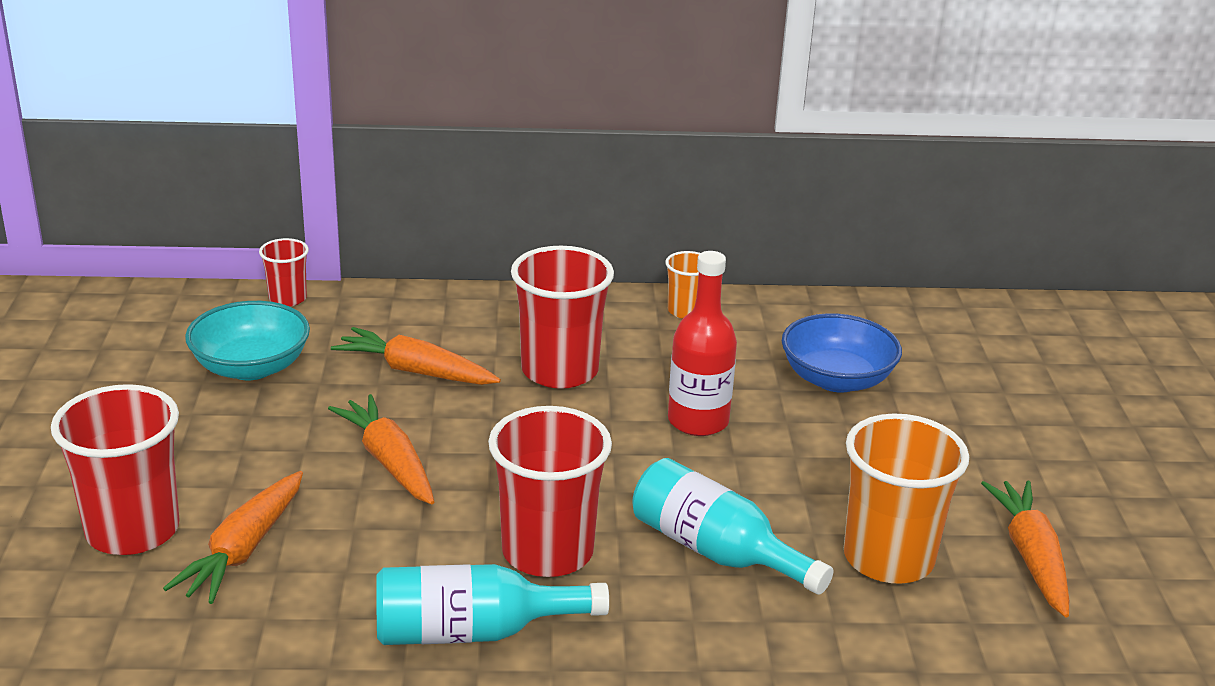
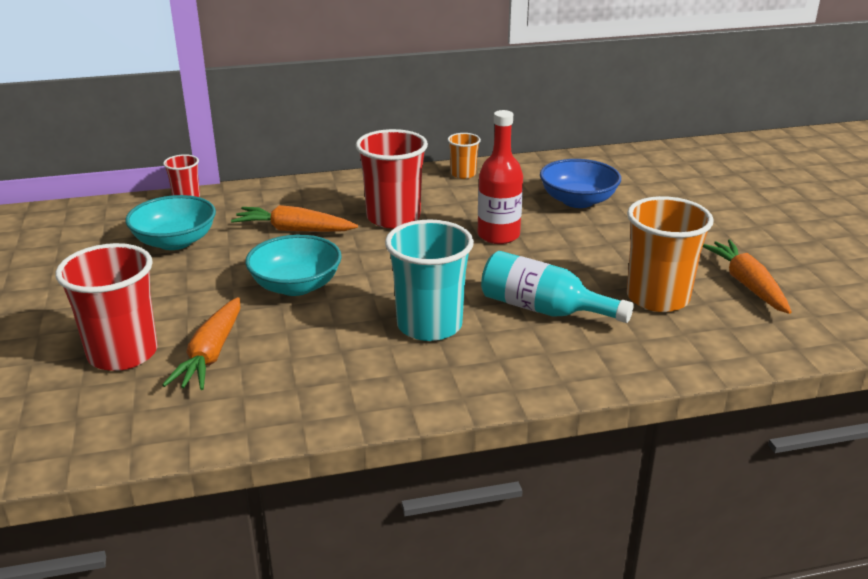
camera: 10 degrees left, 0 degrees up
orange carrot [328,394,434,505] -> turquoise bowl [245,235,342,296]
turquoise bottle [376,564,609,645] -> none
red cup [488,406,612,577] -> turquoise cup [385,219,474,341]

